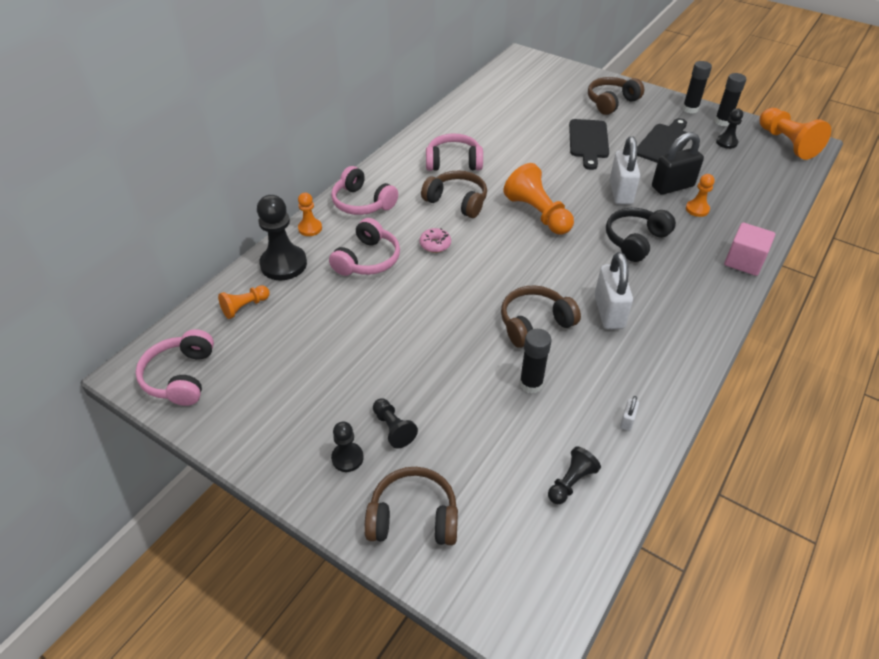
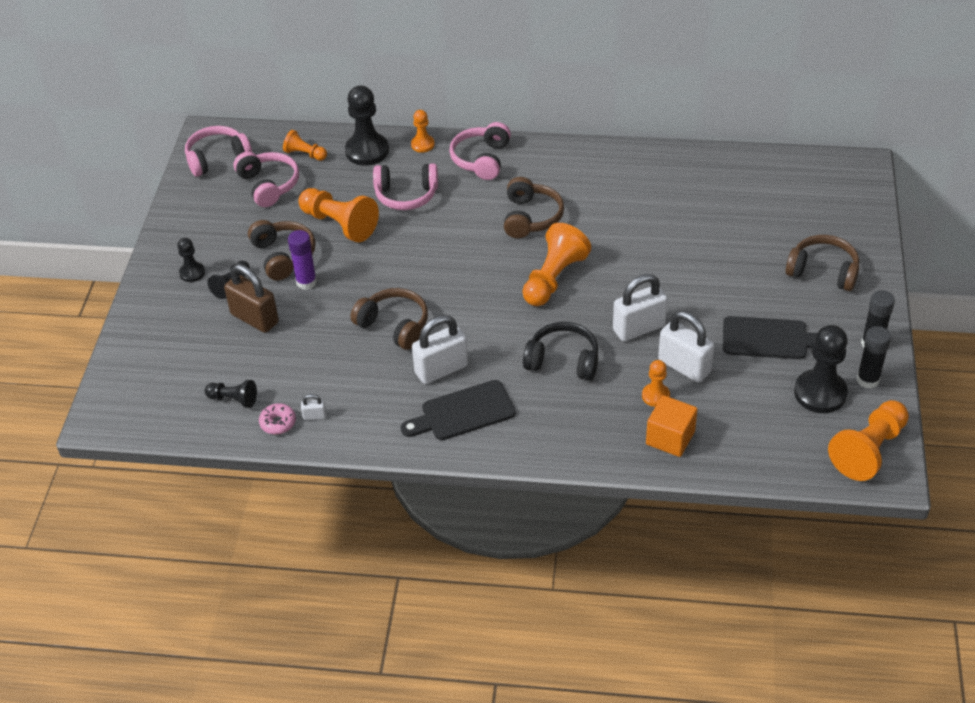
camera: 65 degrees right, 0 degrees up
brown headphones [364,467,458,545] -> brown headphones moved to [248,220,315,280]
pink donut [419,228,451,253] -> pink donut moved to [259,403,296,434]
pink headphones [426,133,483,171] -> pink headphones moved to [234,152,299,207]
black glue stick [519,329,552,394] -> none
black cutting board [569,119,609,170] -> black cutting board moved to [401,380,516,440]
black padlock [652,132,704,195] -> white padlock [658,311,714,383]
black pawn [716,108,743,149] -> black pawn [794,325,848,413], size x1.84
pink cube [724,223,775,276] -> none
none -> brown padlock [224,264,279,333]
none -> purple glue stick [288,230,317,290]
none -> orange pawn [298,188,379,242]
none -> orange cube [646,395,698,457]

